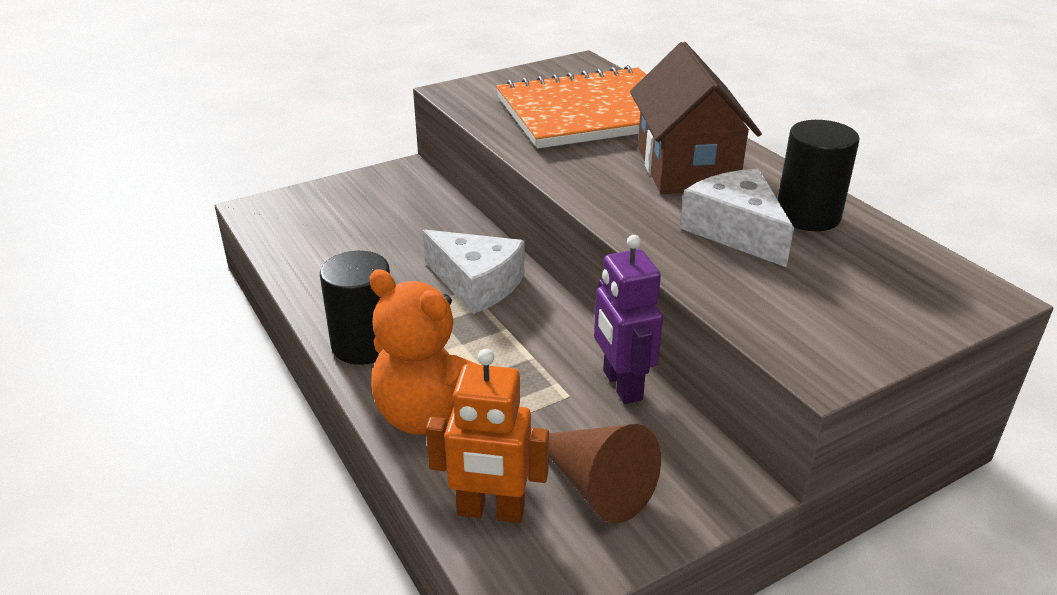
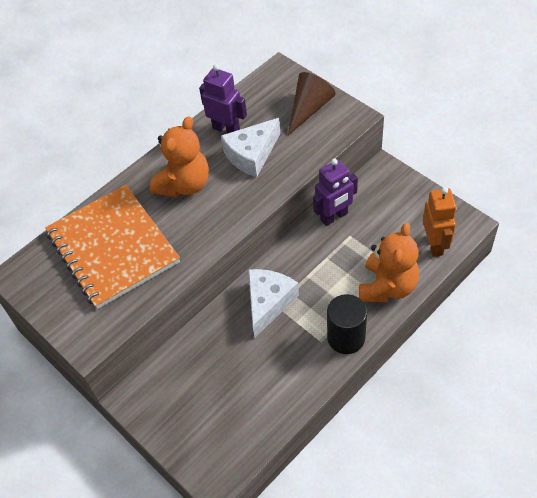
camera: 100 degrees left, 20 degrees up
brown cone [549,424,661,524] -> brown cone moved to [288,72,336,135]
brown house [630,42,762,194] -> orange teddy bear [150,116,209,198]
black cylinder [778,120,859,231] -> purple robot [199,64,247,134]

